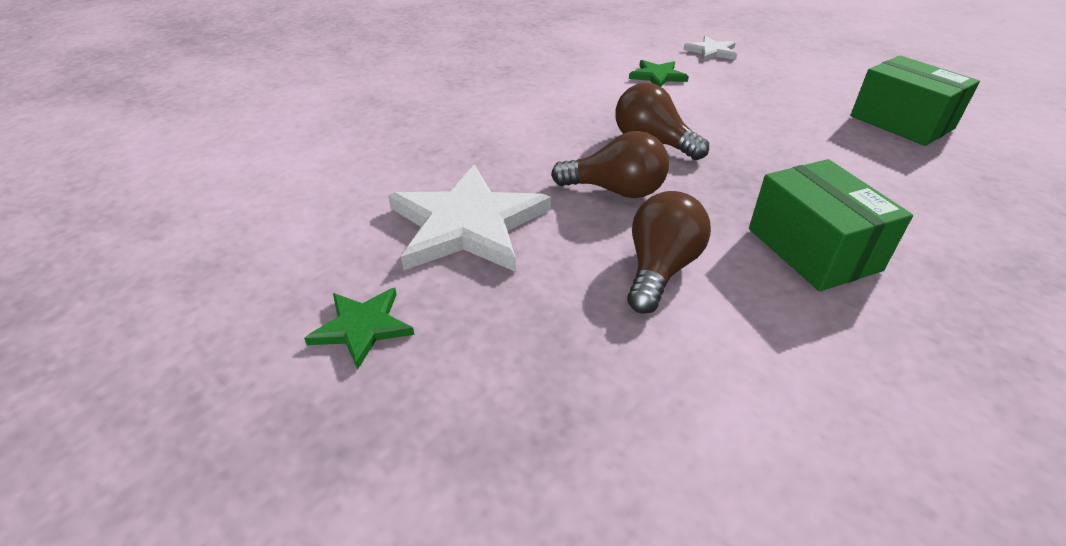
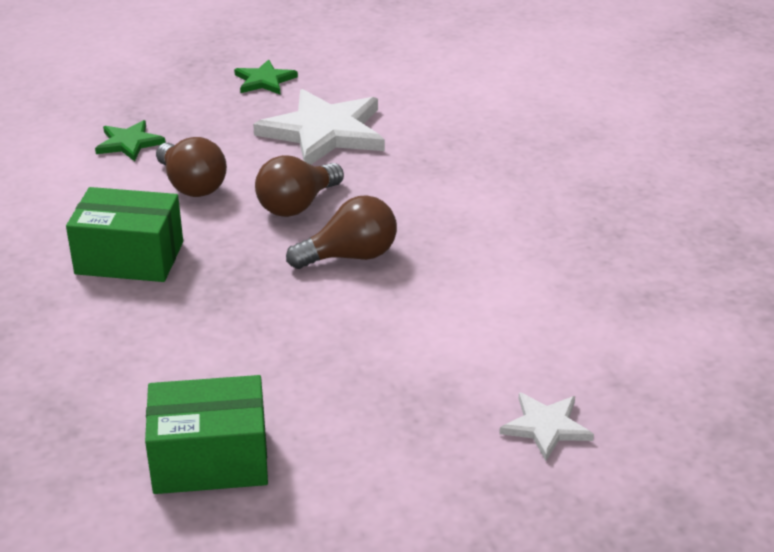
camera: 120 degrees right, 5 degrees down
green star [629,60,689,87] -> green star moved to [95,120,166,161]

